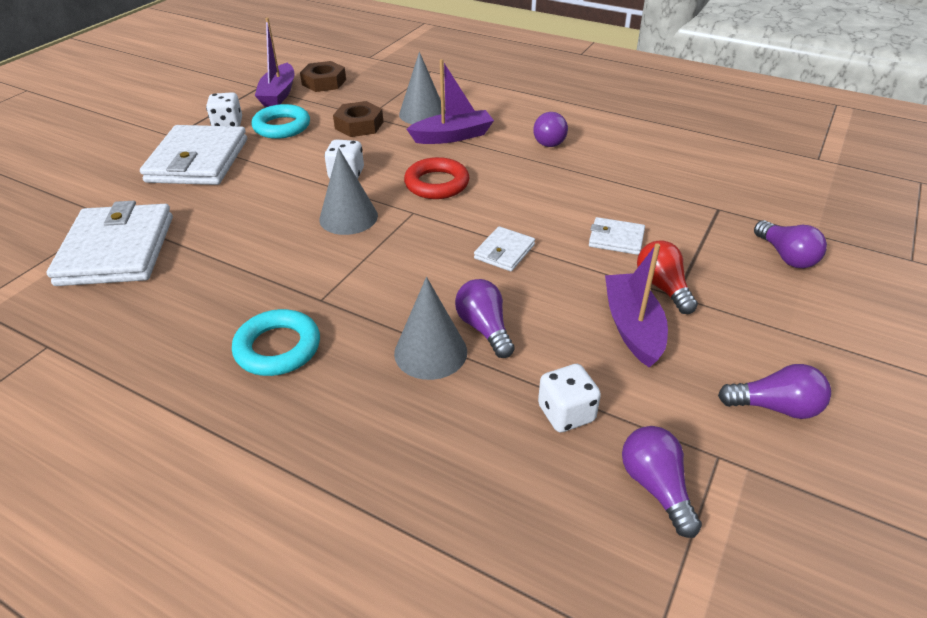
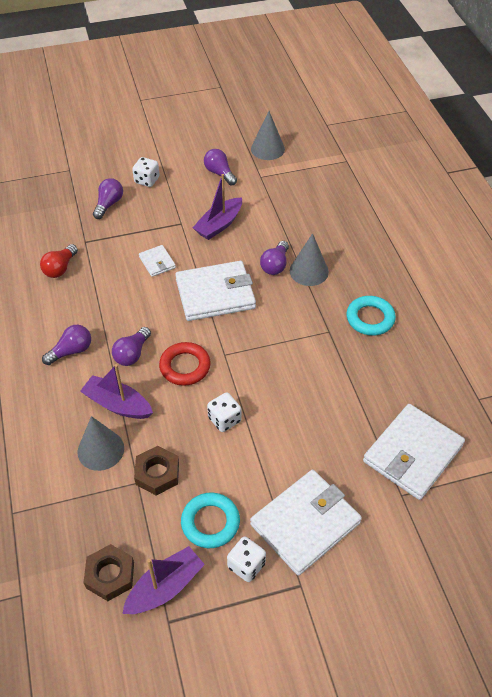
camera: 135 degrees left, 10 degrees up
grey cone [319,148,378,235] -> grey cone moved to [251,111,285,160]
white wallet [474,226,535,271] -> white wallet [175,261,256,321], size x2.11
white dice [538,364,601,432] -> white dice moved to [132,157,160,187]
purple light bulb [622,426,702,538] -> purple light bulb moved to [112,327,151,366]
red light bulb [637,240,698,314] -> red light bulb moved to [40,244,78,278]

